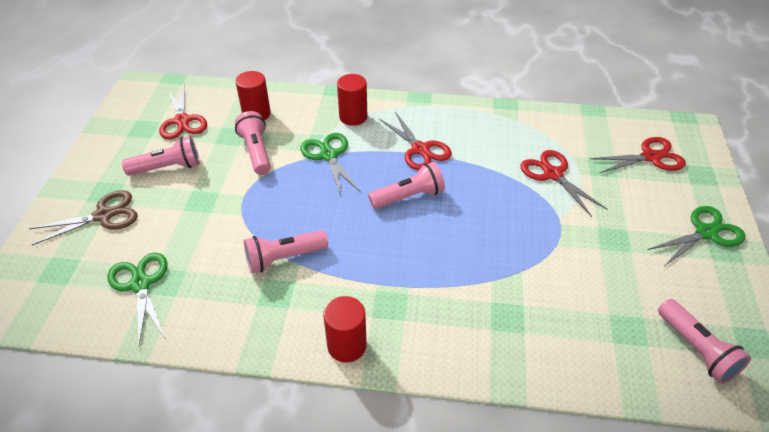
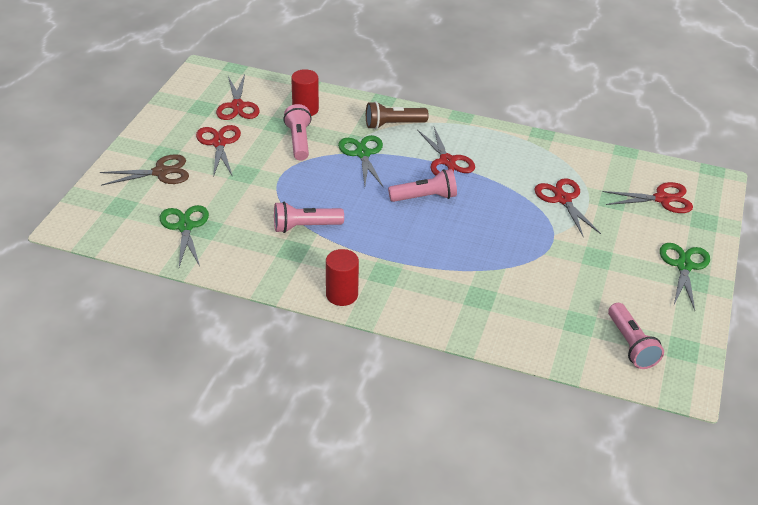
camera: 10 degrees right, 5 degrees down
pink flashlight [122,136,199,176] -> red scissors [196,125,241,177]
red cylinder [337,74,367,126] -> brown flashlight [366,101,429,129]
green scissors [647,206,745,266] -> green scissors turned 60 degrees counterclockwise [660,243,710,310]

